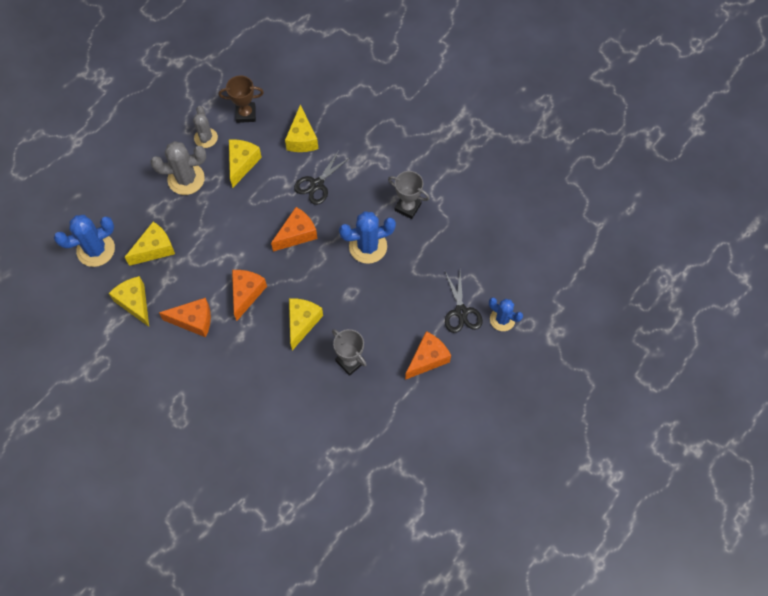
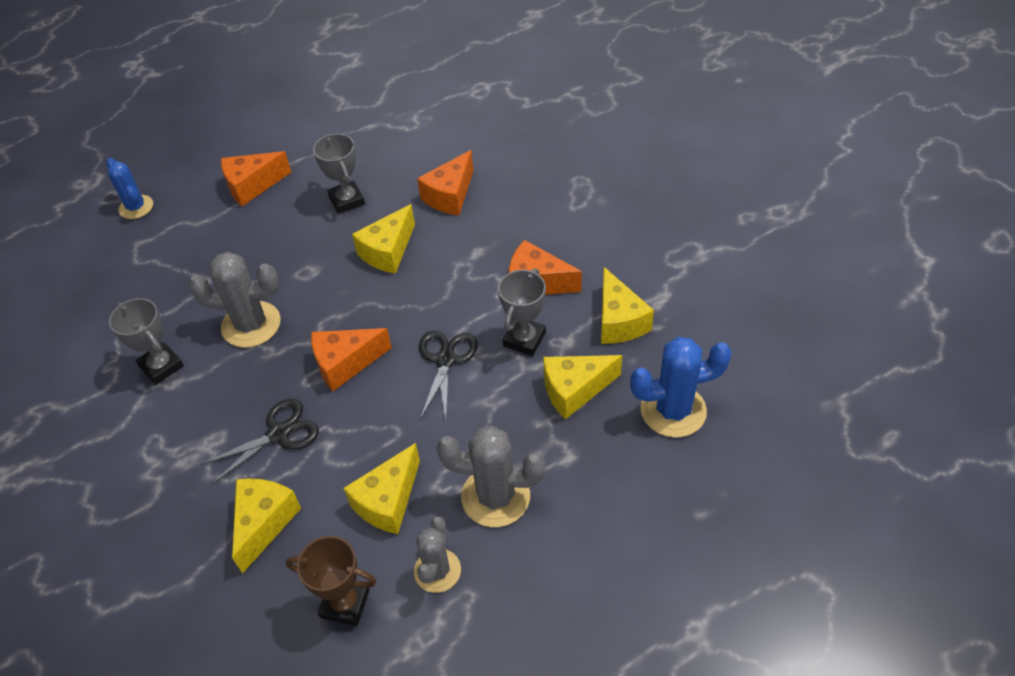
camera: 160 degrees left, 15 degrees down
orange cheese [232,270,267,321] -> orange cheese moved to [417,150,474,215]
blue cactus [339,211,396,264] -> grey cactus [188,252,281,348]
black scissors [445,271,483,333] -> black scissors moved to [419,331,478,420]
none -> grey trophy [498,268,546,356]

